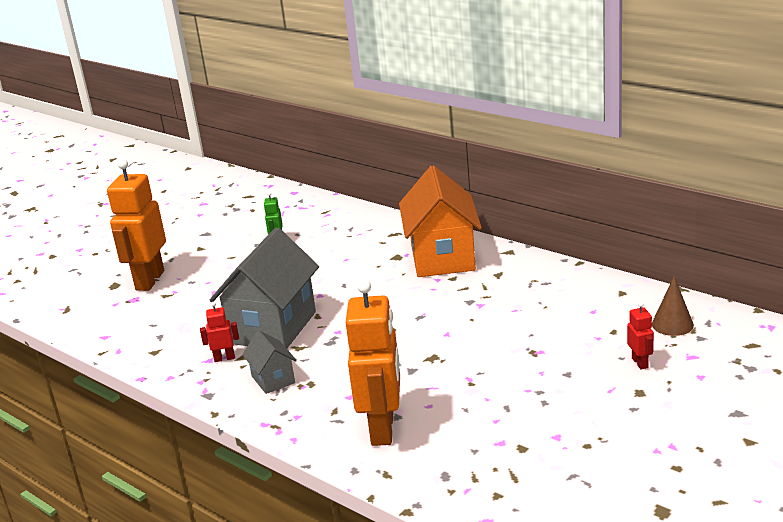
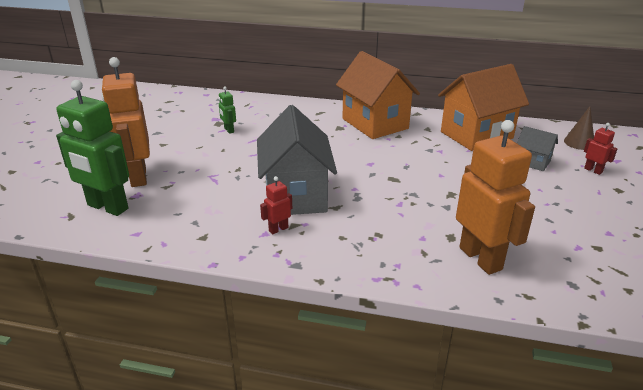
camera: 30 degrees left, 5 degrees up
grey house [242,330,297,394] -> grey house moved to [517,126,558,171]
none -> green robot [56,80,129,216]
none -> orange house [438,64,529,151]

